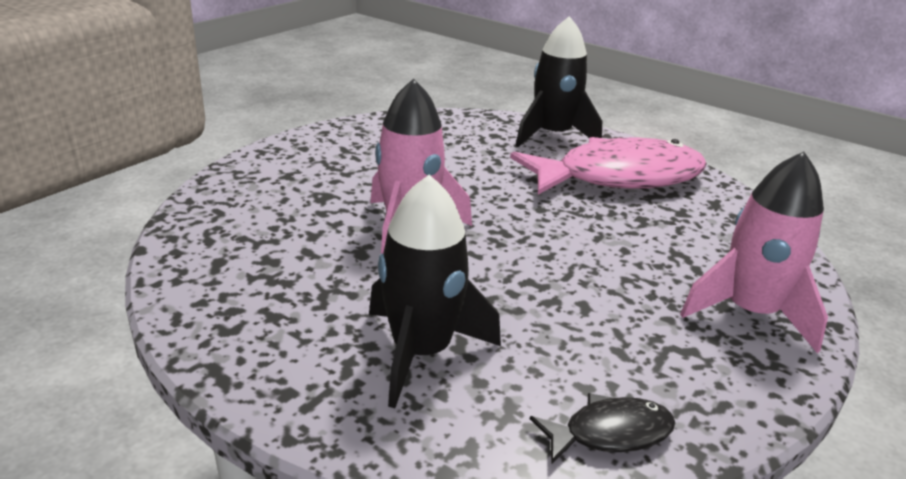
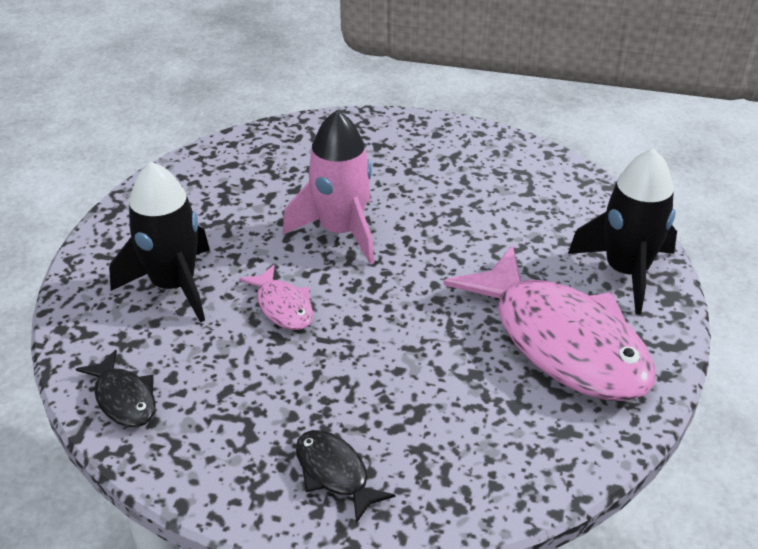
camera: 70 degrees right, 10 degrees up
pink rocket [680,152,828,353] -> black fish [296,430,395,523]
none -> pink fish [239,264,313,330]

